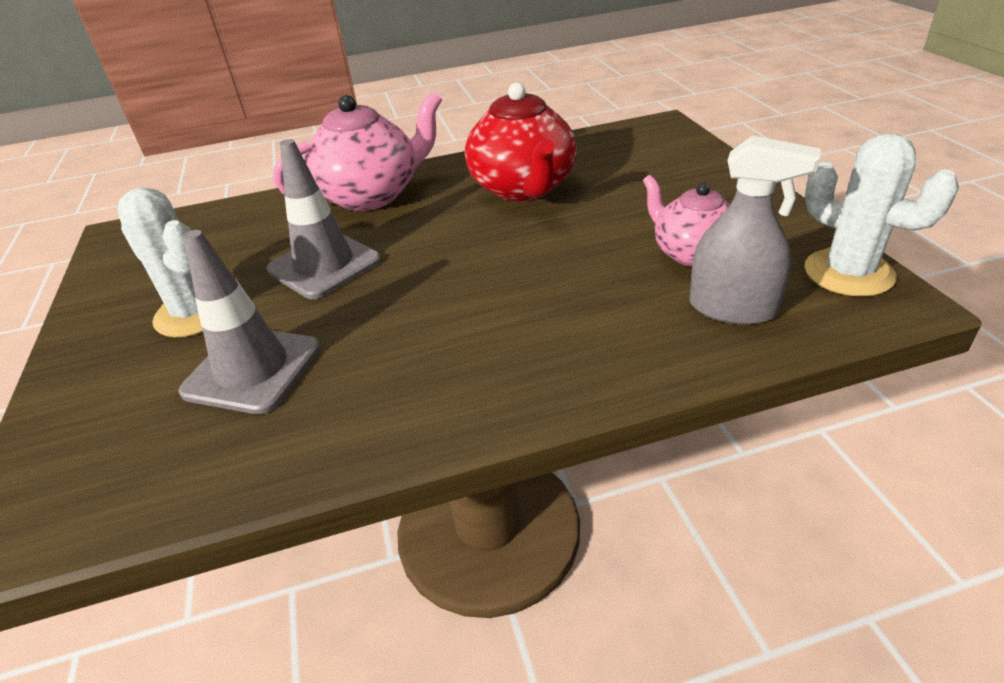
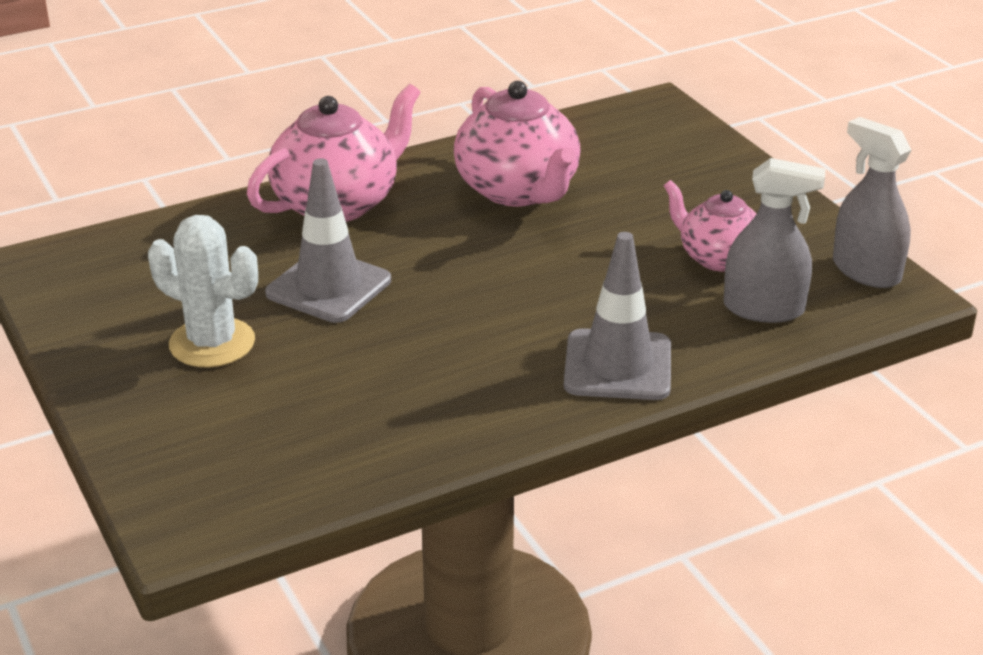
camera: 15 degrees left, 5 degrees down
grey traffic cone [179,230,320,414] -> grey traffic cone moved to [564,232,671,400]
red teapot [465,83,577,201] -> pink teapot [453,81,581,207]
white cactus [805,133,959,297] -> grey spray bottle [833,117,911,288]

